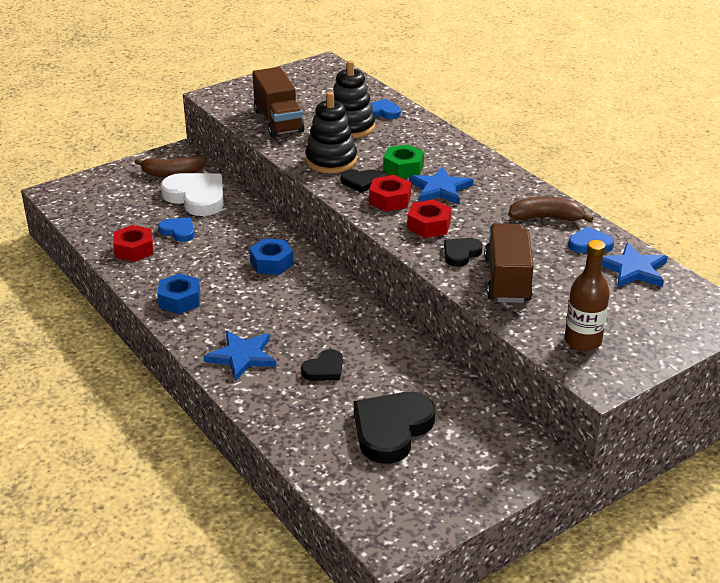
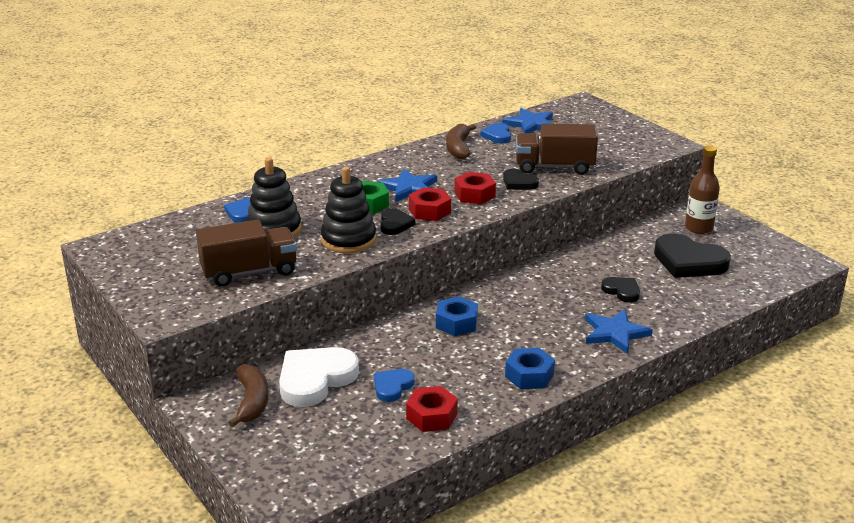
camera: 90 degrees left, 5 degrees down
brown bottle [565,240,610,351] -> brown bottle moved to [685,145,720,234]

